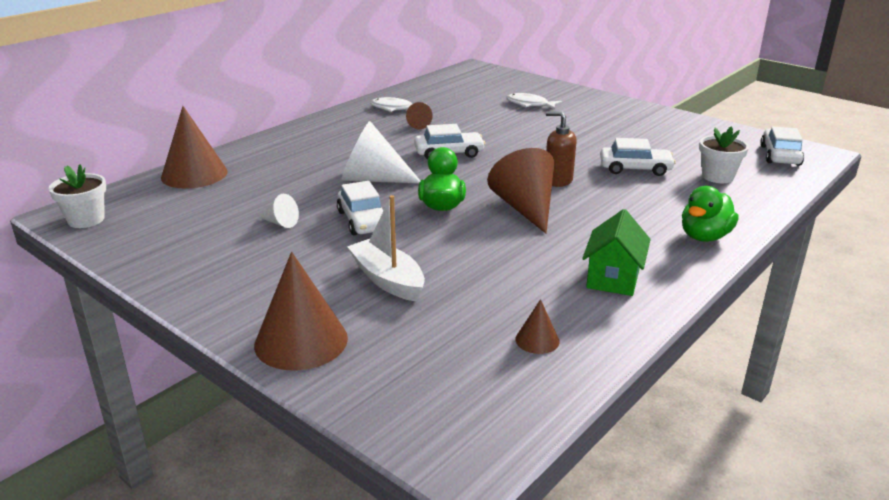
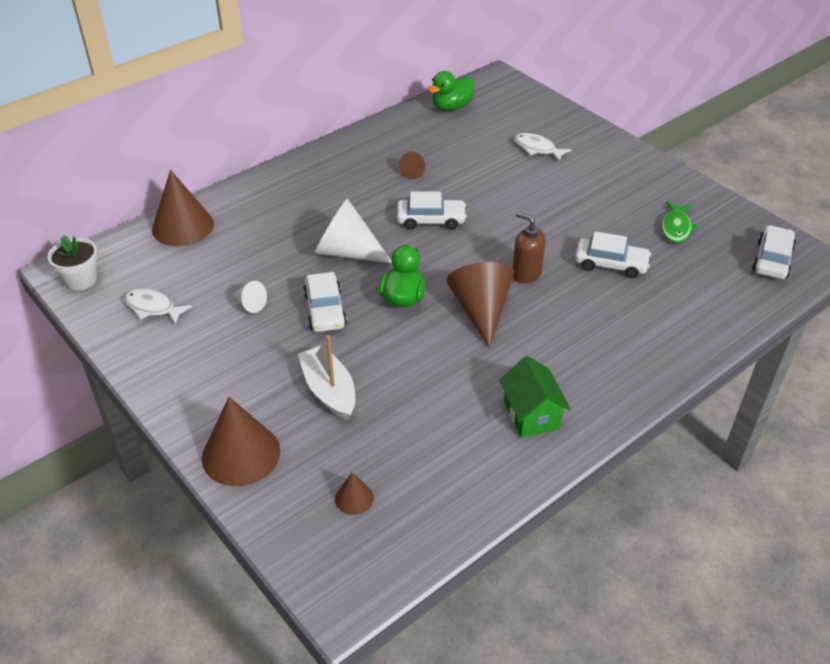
camera: 10 degrees right, 15 degrees up
white fish [370,97,427,112] -> white fish moved to [124,288,192,325]
brown cone [515,299,560,354] -> brown cone moved to [335,472,374,515]
green house [582,209,651,296] -> green house turned 45 degrees counterclockwise [499,356,571,438]
green duck [682,186,739,242] -> green duck moved to [428,71,474,111]
white flower pot [699,126,749,183] -> none
none -> green fish [661,202,698,243]

